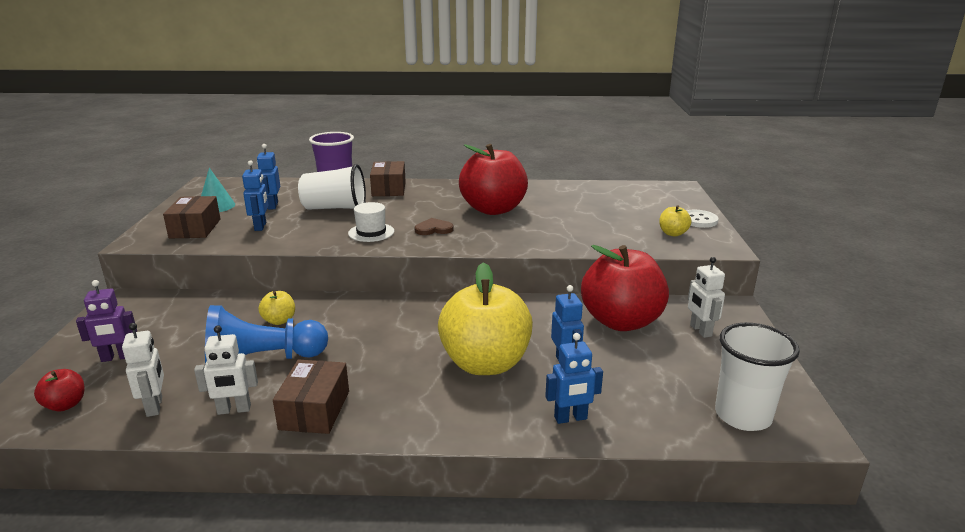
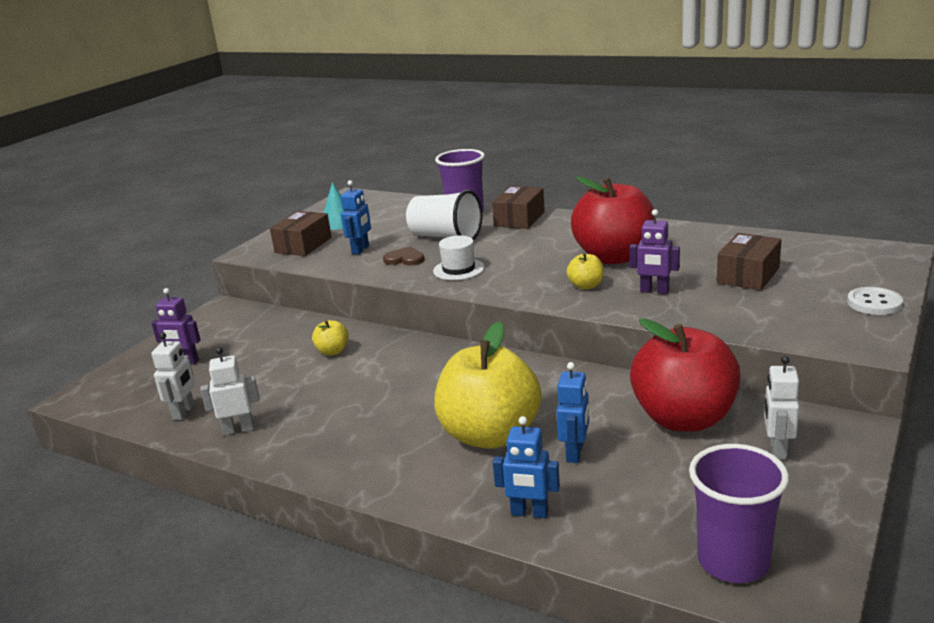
camera: 30 degrees right, 0 degrees up
red apple [34,369,85,411] -> none
white robot [194,325,258,415] -> white robot turned 150 degrees clockwise [200,347,260,435]
blue pawn [205,305,328,364] -> none
blue robot [257,144,280,210] -> none
brown box [273,360,349,434] -> brown box moved to [717,233,782,290]
brown heart [415,218,454,235] -> brown heart moved to [383,246,424,265]
yellow apple [659,205,691,237] -> yellow apple moved to [567,253,604,290]
white cup [715,323,800,431] -> purple cup [689,444,789,583]
none -> purple robot [629,209,680,294]

